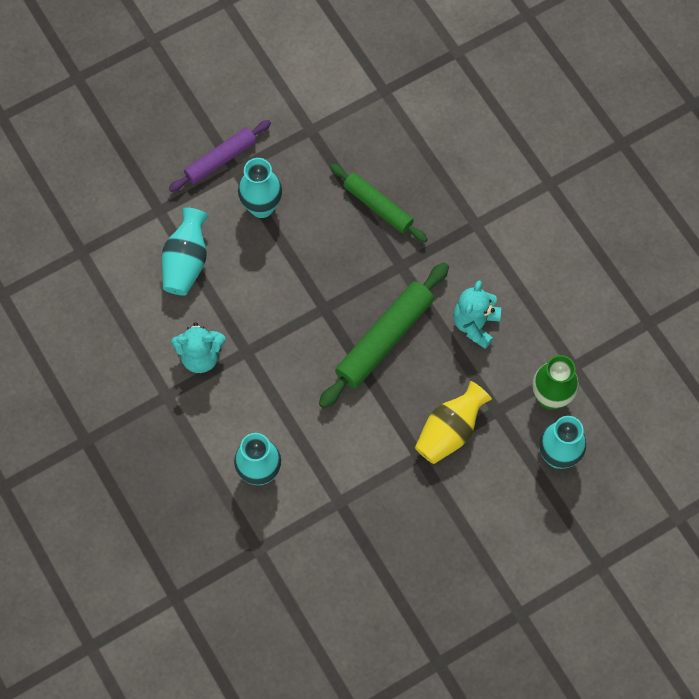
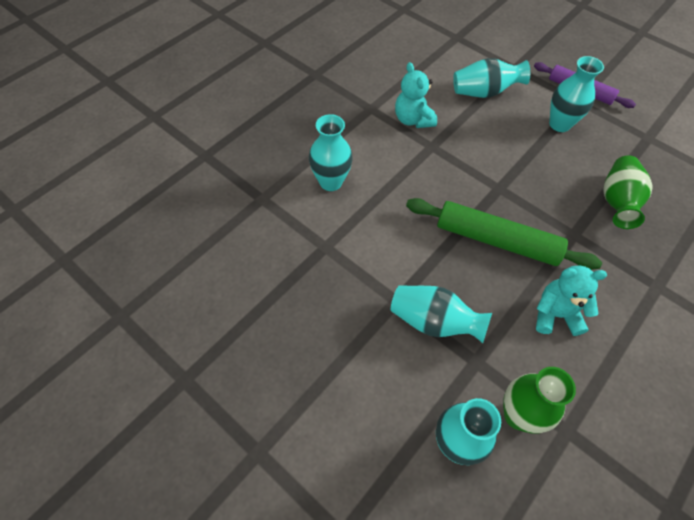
camera: 70 degrees right, 10 degrees down
green rolling pin [330,164,427,243] -> green vase [603,156,652,229]
yellow vase [415,381,492,464] -> turquoise vase [391,286,492,343]

